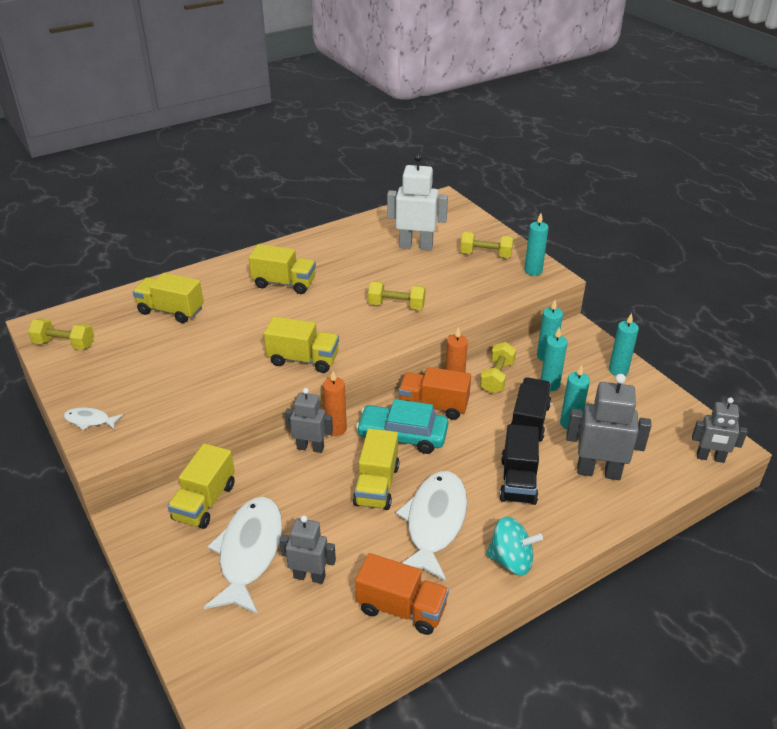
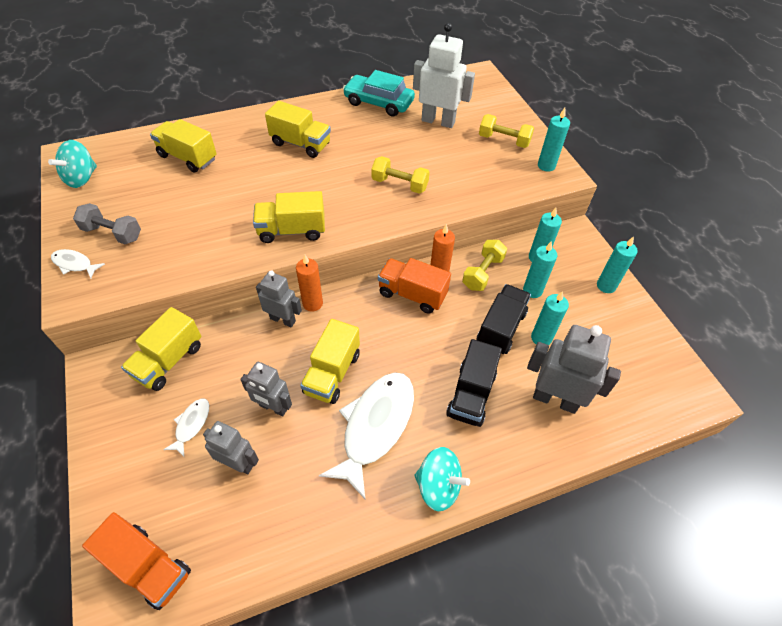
camera: 10 degrees right, 15 degrees up
yellow dumbbell [28,318,94,350] -> turquoise spinning top [48,140,97,188]
white fish [204,497,282,614] -> white fish [163,399,209,456], size x0.46
yellow truck [264,316,339,373] -> yellow truck turned 150 degrees clockwise [253,191,325,243]
orange truck [355,553,449,635] -> orange truck moved to [82,512,191,610]
turquoise car [356,399,448,454] -> turquoise car moved to [343,70,415,117]
grey robot [692,397,747,463] -> grey robot moved to [240,362,292,416]
none -> grey dumbbell [73,203,141,244]

